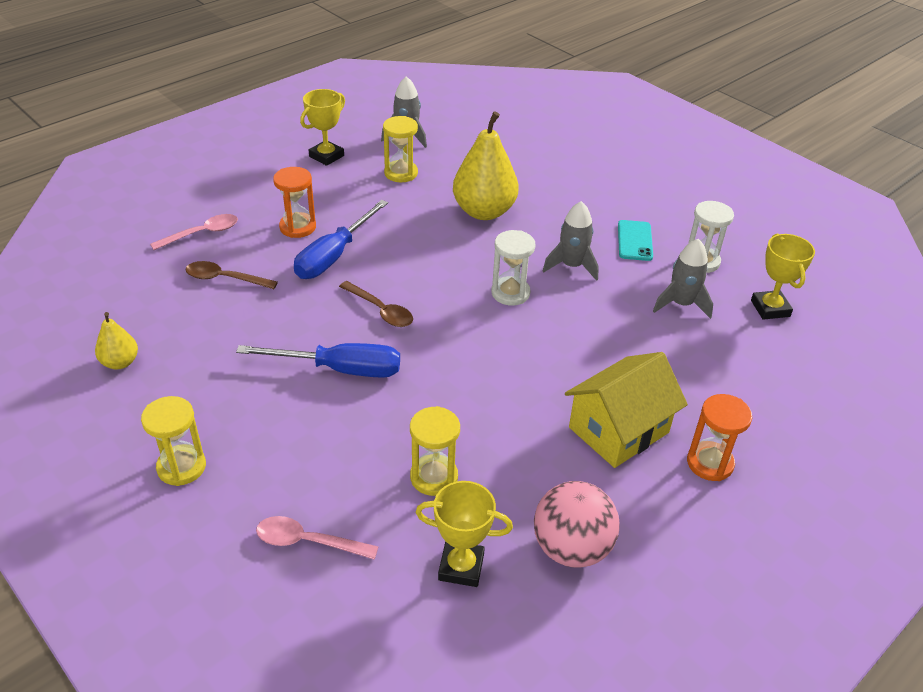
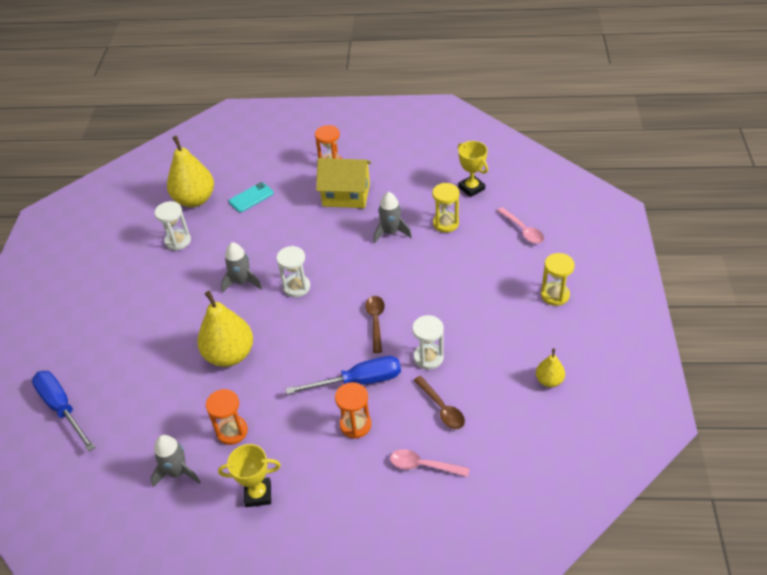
camera: 130 degrees left, 5 degrees up
blue screwdriver [236,343,400,378] -> blue screwdriver moved to [32,371,95,451]
yellow hourglass [383,116,418,182] -> orange hourglass [206,389,248,445]
pink ball [534,481,620,568] -> none
turquoise phone [618,220,653,261] -> turquoise phone moved to [229,182,274,212]
grey rocket [653,239,713,319] -> grey rocket moved to [373,192,412,243]
yellow trophy [751,233,815,320] -> yellow pear [167,136,214,207]
none -> white hourglass [412,315,444,370]

